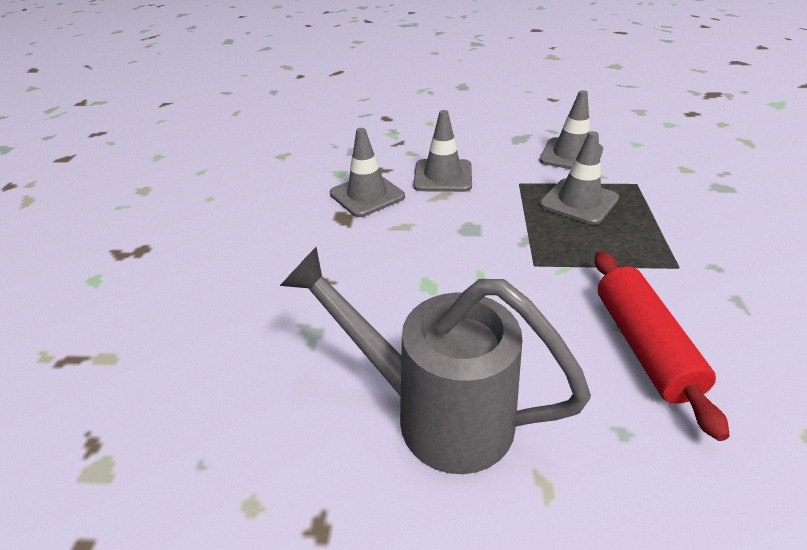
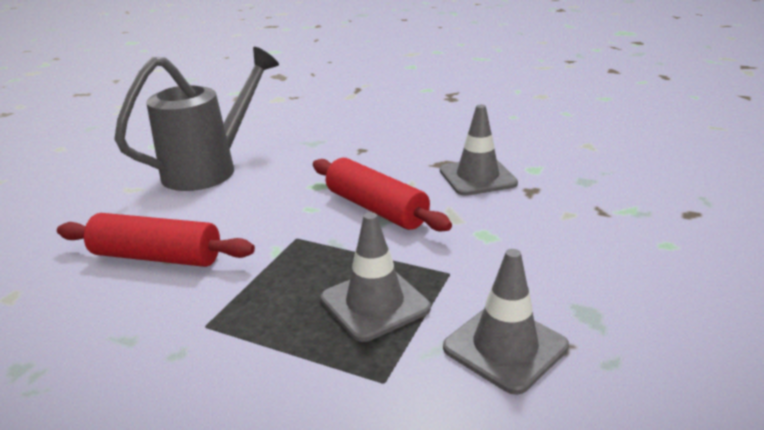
camera: 110 degrees right, 10 degrees down
grey traffic cone [413,110,472,192] -> none
none -> red rolling pin [313,158,452,232]

